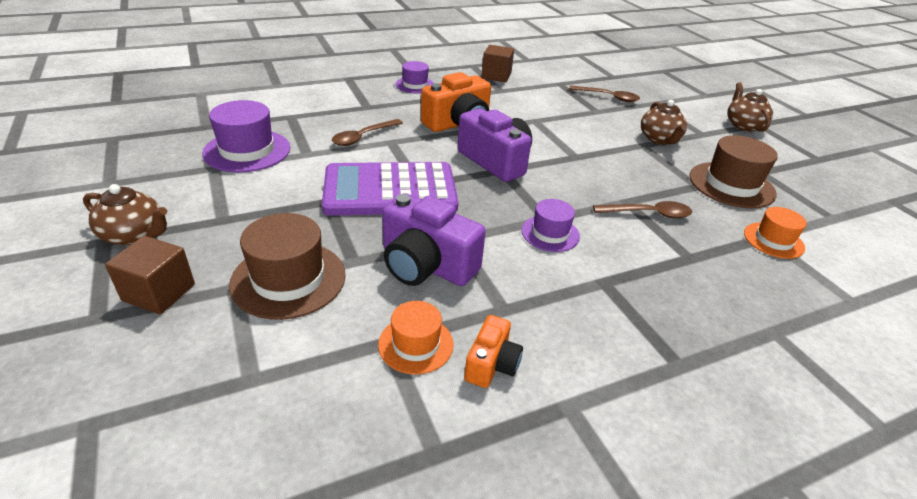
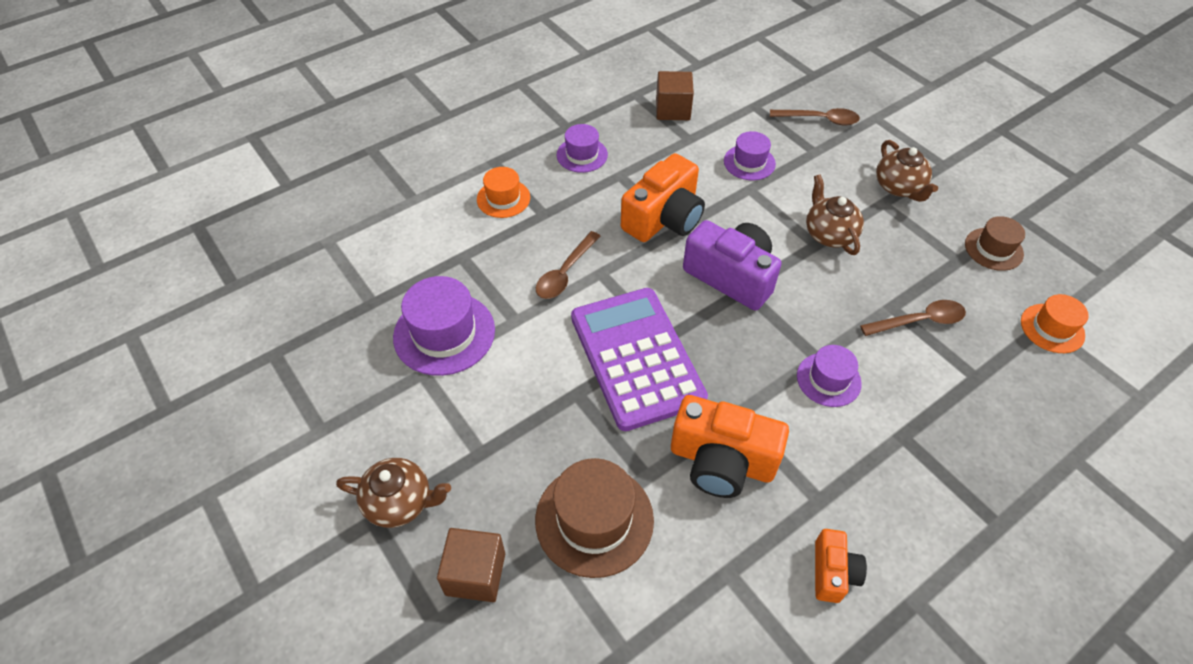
camera: 10 degrees left, 15 degrees up
purple calculator [322,162,459,216] -> purple calculator turned 90 degrees clockwise [571,288,708,431]
orange hat [378,301,454,375] -> orange hat moved to [477,167,530,218]
purple camera [382,193,486,286] -> orange camera [671,395,789,498]
brown hat [689,135,778,209] -> brown hat [965,216,1025,271], size x0.60
brown teapot [727,82,773,132] -> brown teapot moved to [806,174,864,255]
none -> purple hat [724,131,776,180]

